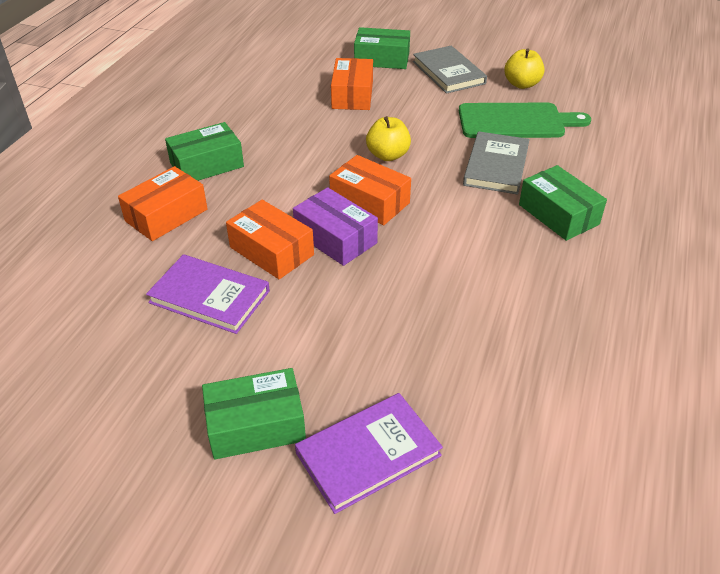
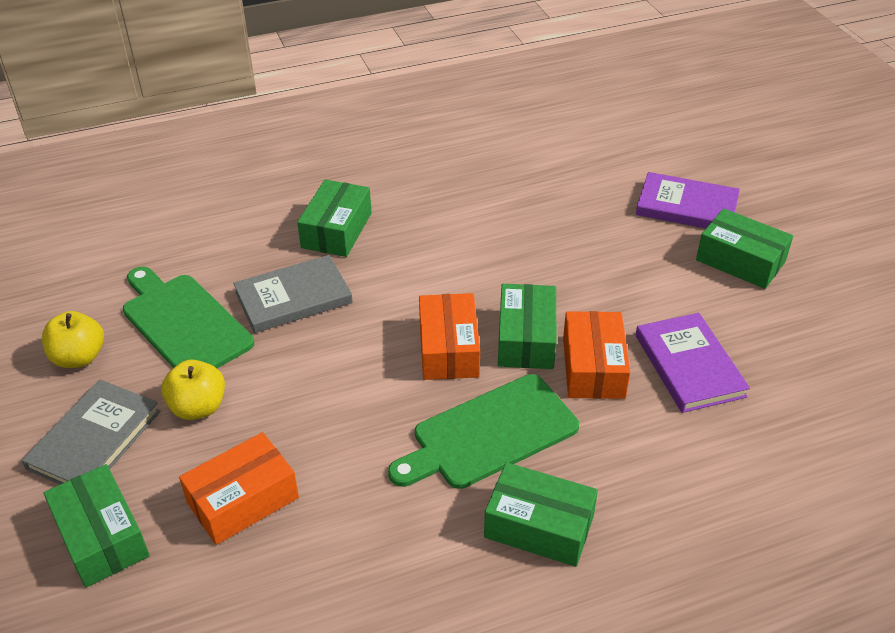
camera: 130 degrees left, 0 degrees up
orange box [118,166,208,241] -> none
purple box [293,187,378,266] -> green box [498,284,557,369]
yellow apple [366,116,411,161] -> yellow apple moved to [161,359,225,420]
none -> green cutting board [388,374,579,489]

